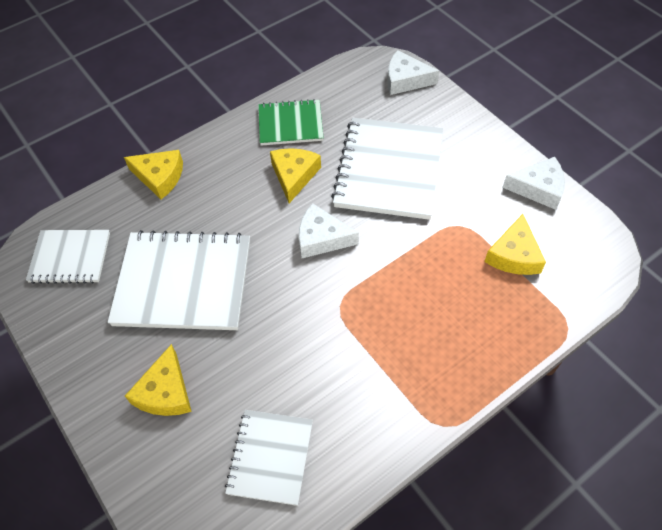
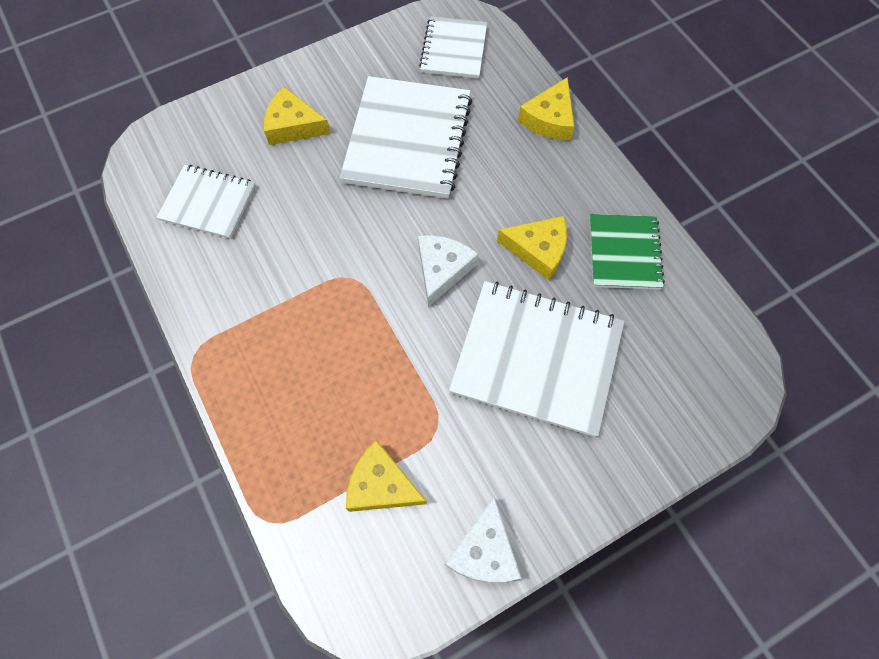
camera: 95 degrees right, 10 degrees up
white cheese [387,50,439,95] -> none

